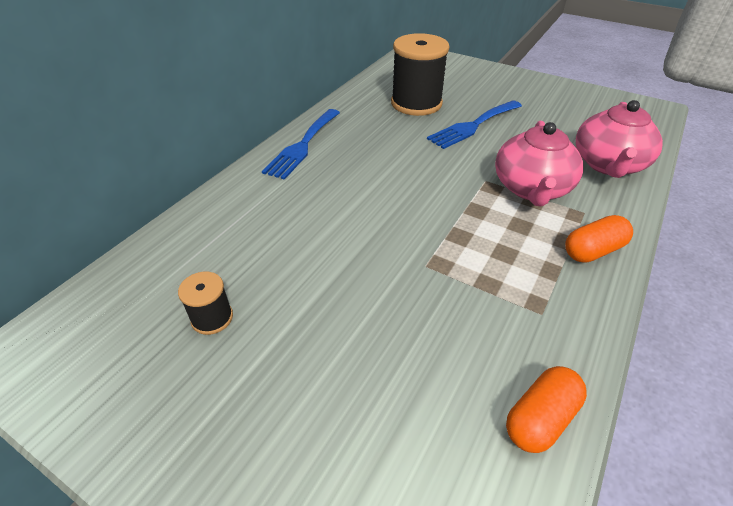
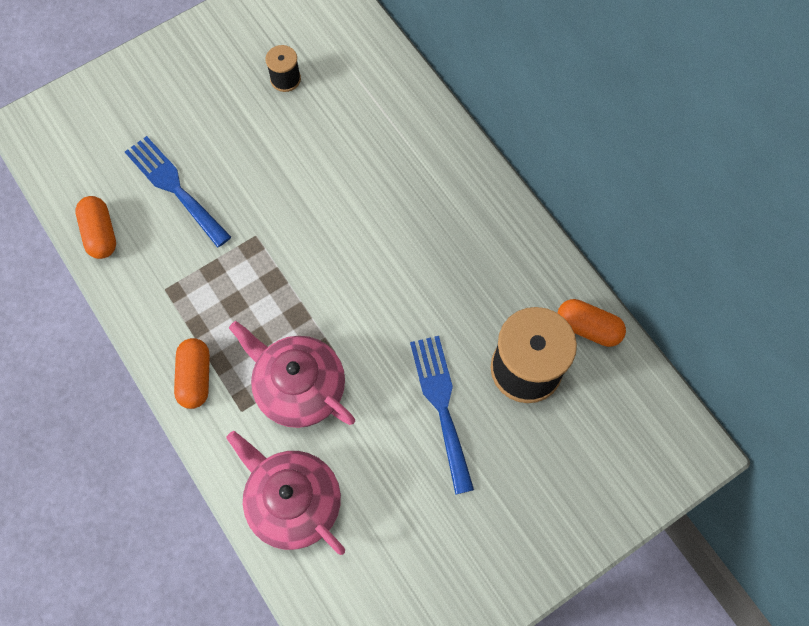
camera: 115 degrees right, 25 degrees up
blue fork [262,109,340,180] -> blue fork moved to [125,136,231,248]
none -> orange capsule [558,299,626,347]

